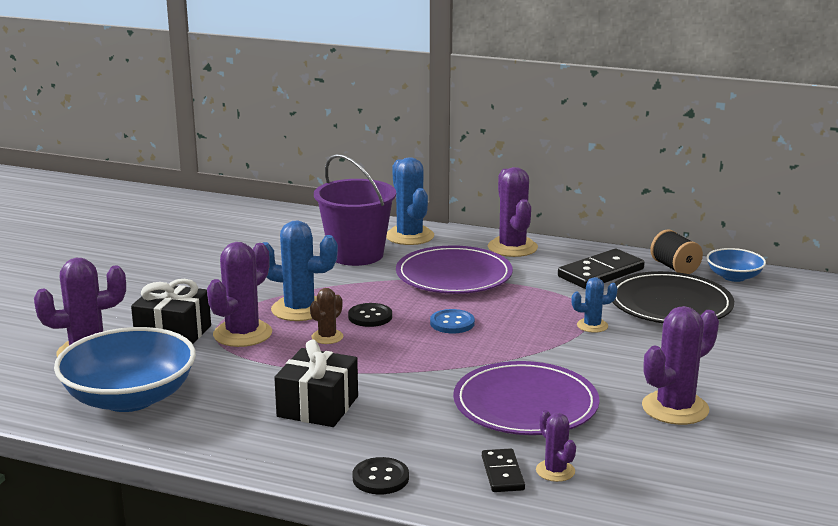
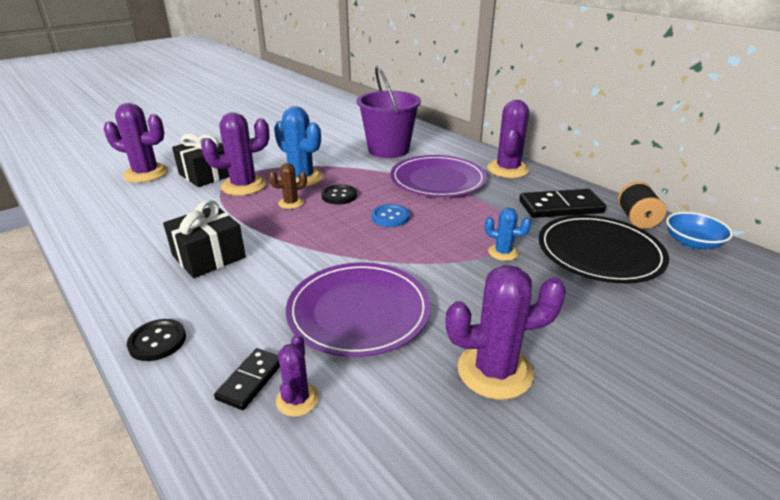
camera: 30 degrees right, 10 degrees up
blue bowl [54,327,196,412] -> none
blue cactus [386,158,434,245] -> none

